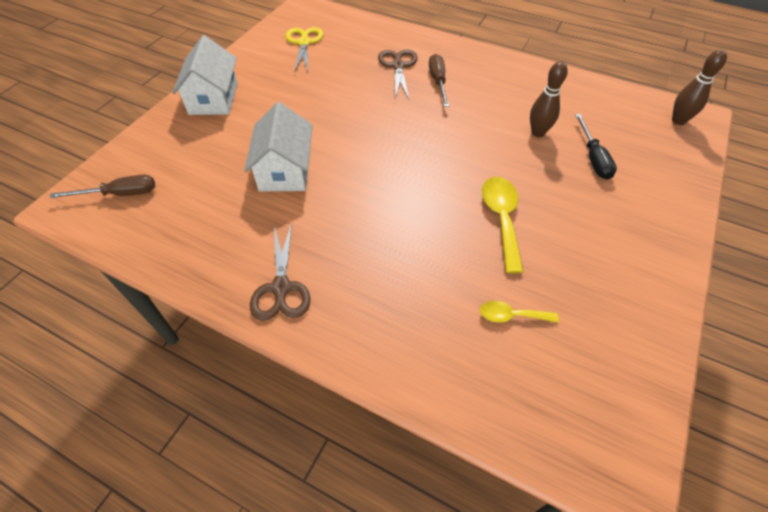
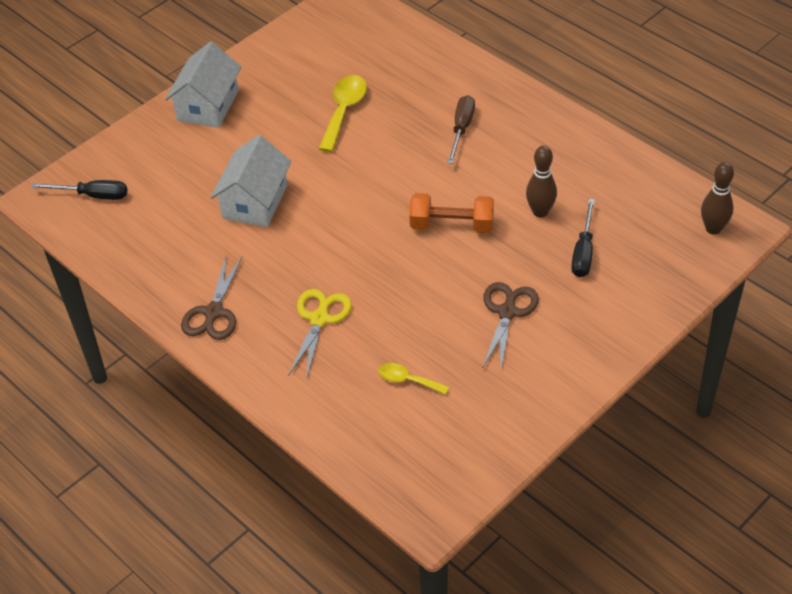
camera: 20 degrees right, 5 degrees down
brown screwdriver [50,175,155,198] -> black screwdriver [31,180,127,200]
yellow scissors [285,27,323,71] -> yellow scissors moved to [288,289,352,380]
brown scissors [378,49,418,99] -> brown scissors moved to [482,282,539,369]
yellow spoon [482,177,524,273] -> yellow spoon moved to [319,75,367,152]
none -> orange dumbbell [409,193,494,233]

